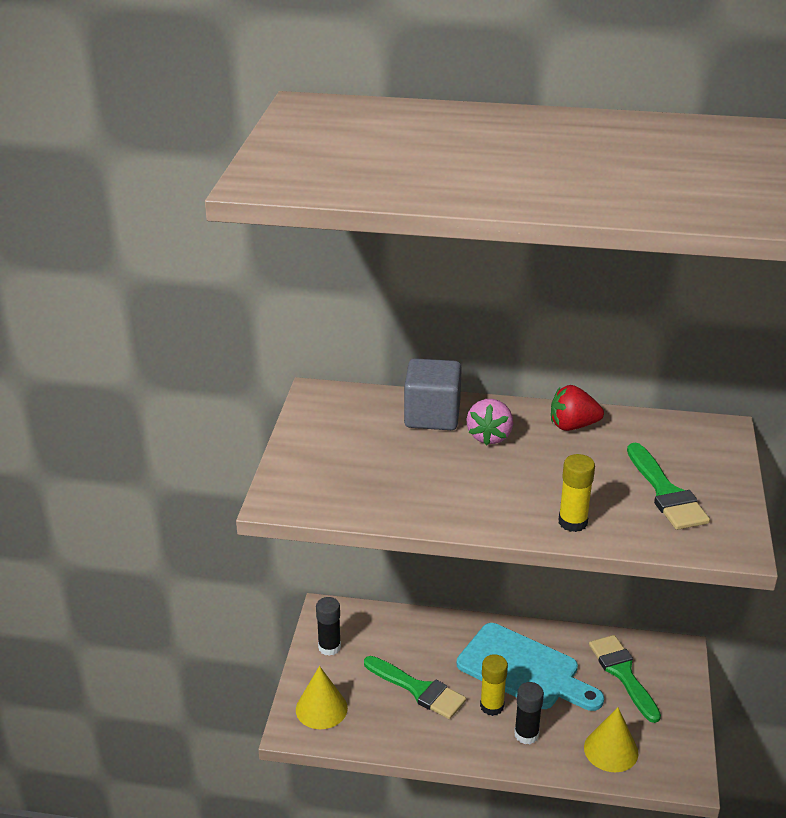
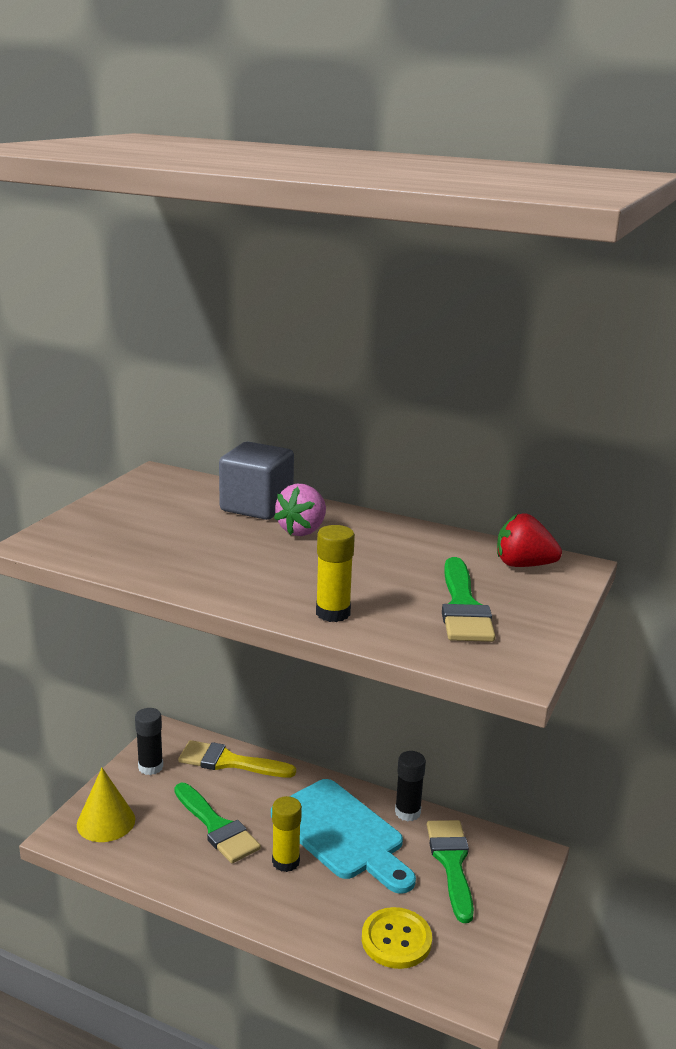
camera: 15 degrees right, 10 degrees down
black glue stick [514,682,544,744] -> black glue stick moved to [395,751,426,821]
red strawberry [551,385,604,431] -> red strawberry moved to [497,514,562,567]
yellow cone [584,707,639,772] -> yellow button [362,907,432,969]
none -> yellow brush [178,740,296,777]

